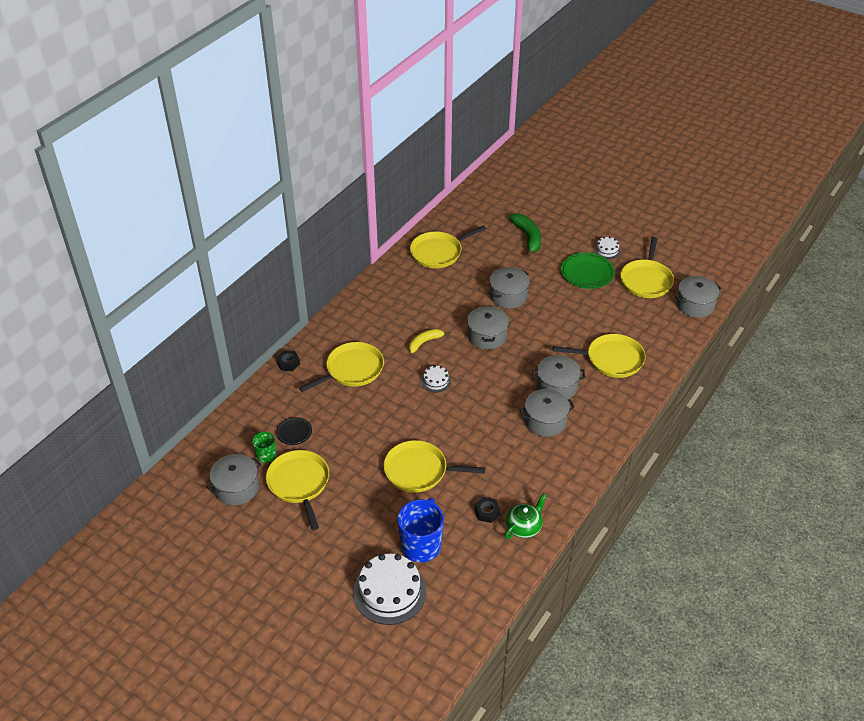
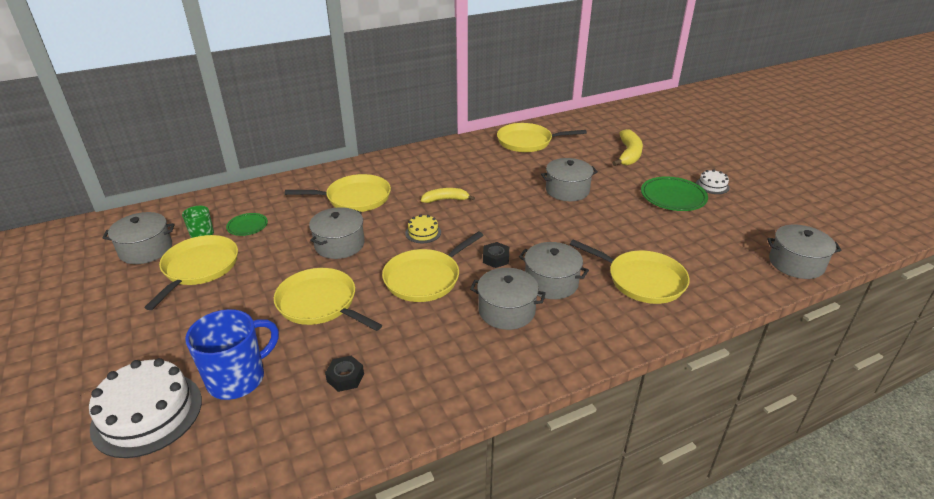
camera: 30 degrees right, 10 degrees down
black nut [276,350,300,371] -> black nut moved to [483,242,509,268]
black plate [276,417,312,445] -> green plate [226,213,268,236]
white cake [421,365,451,392] -> yellow cake [405,214,441,243]
grey pot [467,306,509,350] -> grey pot moved to [309,207,365,259]
green teapot [505,493,547,539] -> none
green banana [509,213,541,257] -> yellow banana [612,129,643,166]
yellow pan [620,237,674,298] -> yellow pan moved to [382,231,484,302]

